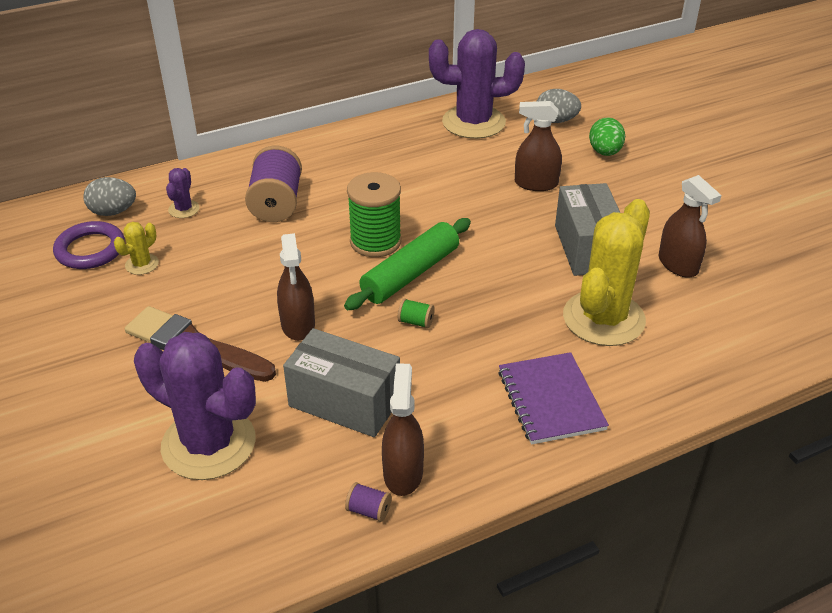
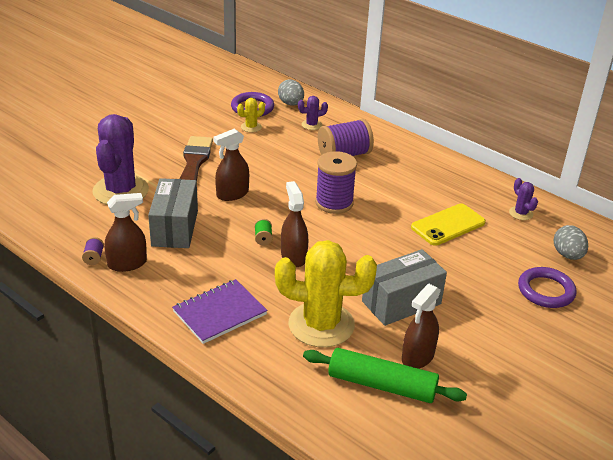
camera: 65 degrees right, 5 degrees down
yellow cactus [114,222,159,275] -> yellow cactus turned 45 degrees counterclockwise [237,98,265,133]
green rolling pin [344,218,471,310] -> green rolling pin moved to [303,348,467,403]
green spool [347,172,402,257] -> purple spool [315,151,357,214]
purple cactus [429,29,525,139] -> purple cactus [509,178,538,220], size x0.43
brown spray bottle [515,101,562,191] -> brown spray bottle moved to [281,181,308,267]
green egg [589,118,625,156] -> purple ring [518,267,577,308]
none -> yellow phone [411,204,486,246]

